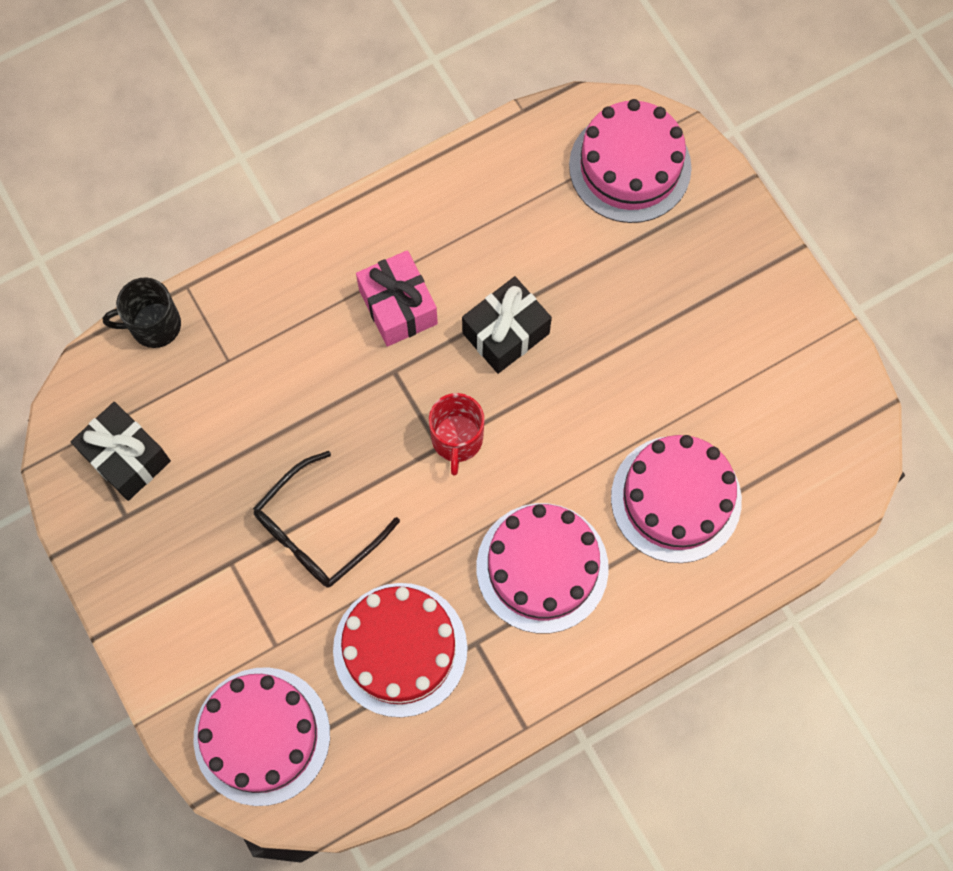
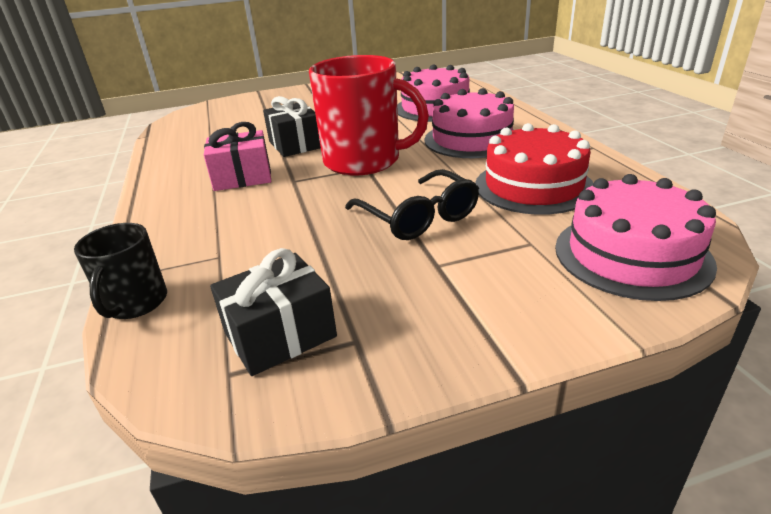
camera: 75 degrees left, 40 degrees down
red mug [429,393,484,476] -> red mug [309,55,429,175], size x1.89
pink cake [569,99,692,223] -> none

